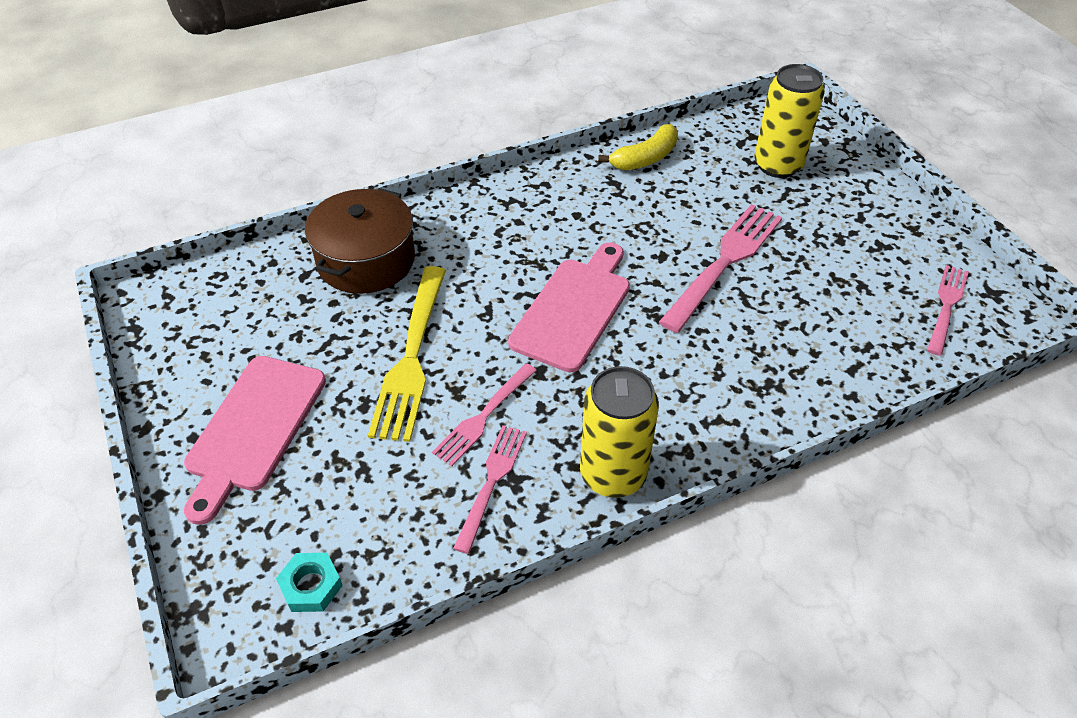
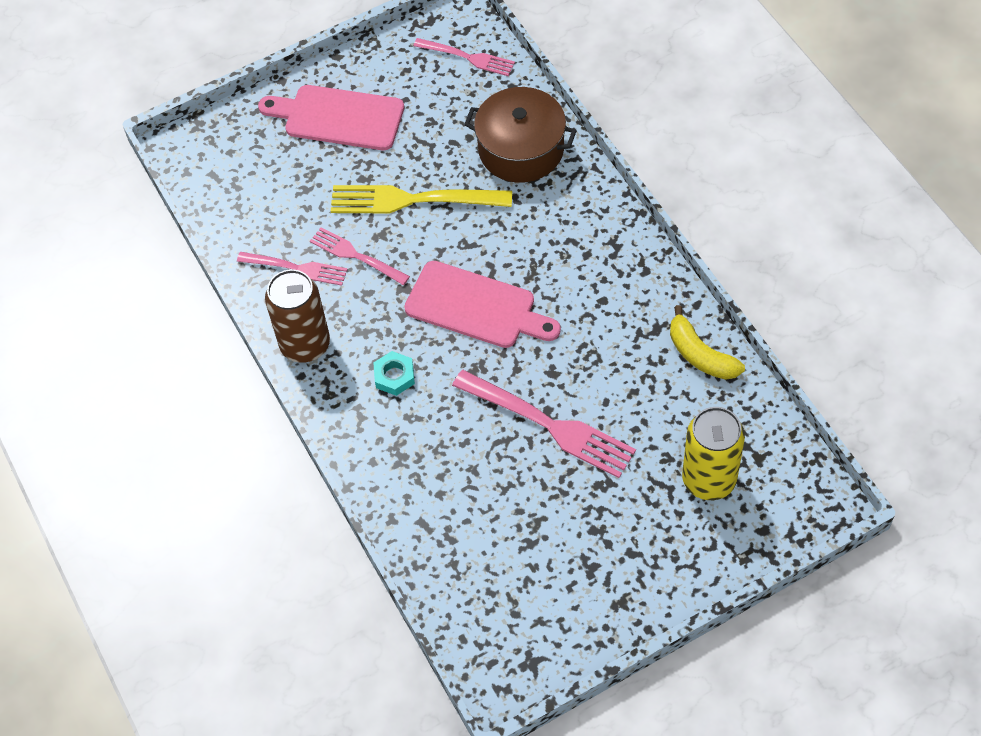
camera: 90 degrees right, 10 degrees up
turquoise nut [276,553,343,612] -> turquoise nut moved to [373,351,415,396]
yellow can [580,366,659,498] -> brown can [265,269,330,363]
pink fork [927,265,969,356] -> pink fork moved to [414,38,515,76]

